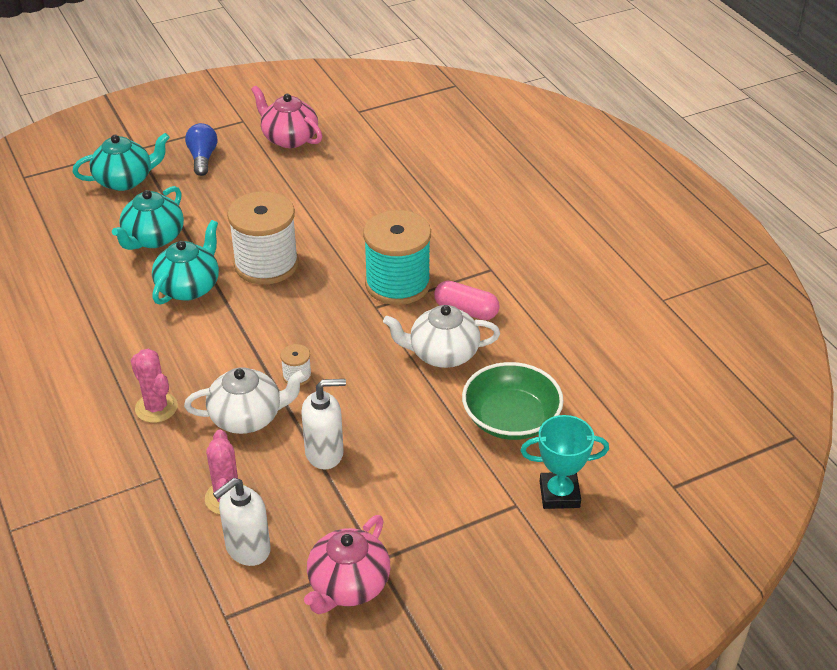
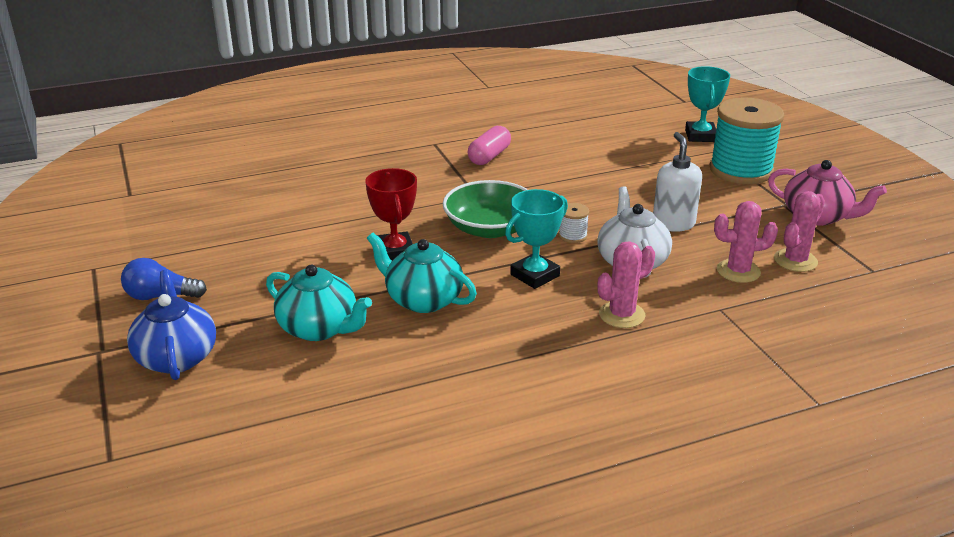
camera: 85 degrees left, 10 degrees down
turquoise teapot [72,133,170,191] -> blue teapot [127,270,216,380]
white soap dispenser [213,478,271,566] -> pink cactus [774,191,825,272]
white spool [227,191,299,285] -> red trophy [365,168,417,260]
pink teapot [251,85,322,148] -> none
turquoise spool [363,210,431,305] -> turquoise spool moved to [710,97,784,184]
white teapot [383,305,500,368] -> none
green bowl [462,362,564,440] -> green bowl moved to [442,180,528,238]
none -> turquoise trophy [505,189,568,289]

